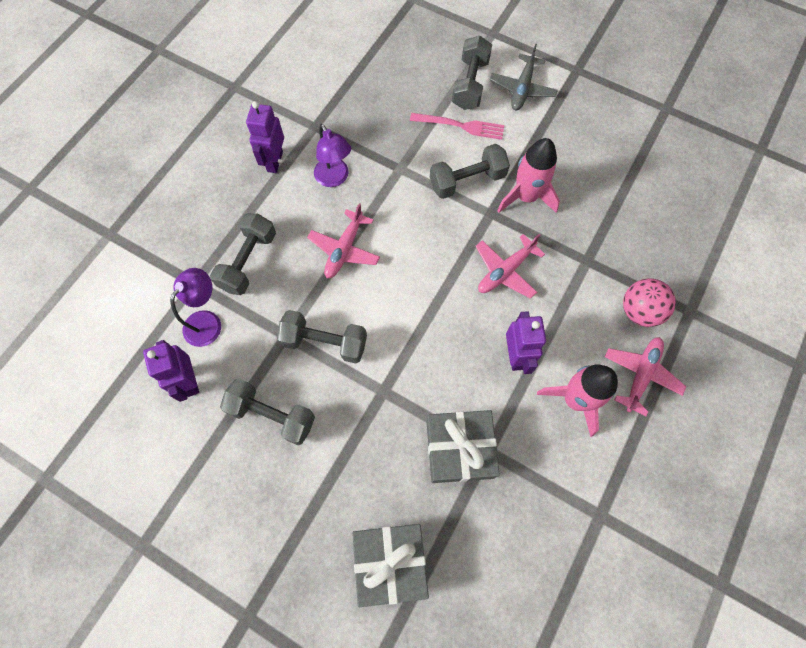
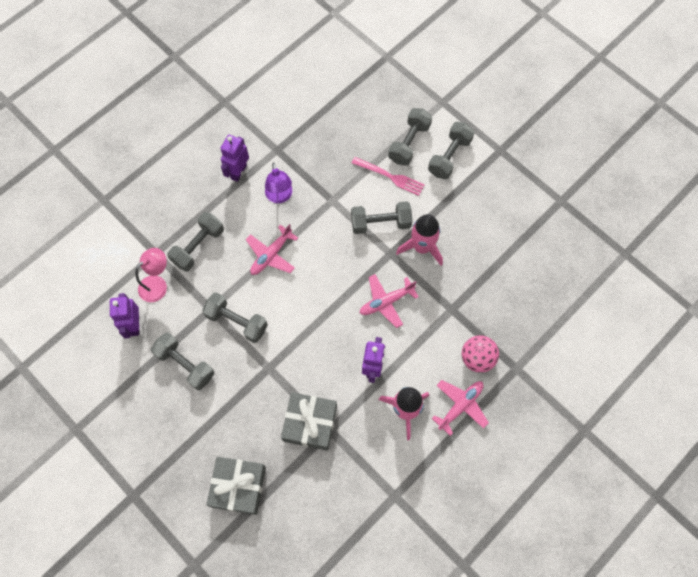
camera: 15 degrees right, 0 degrees up
purple lamp [170,268,221,347] -> pink lamp [135,248,167,302]
grey plane [490,44,558,110] -> grey dumbbell [428,122,475,179]

